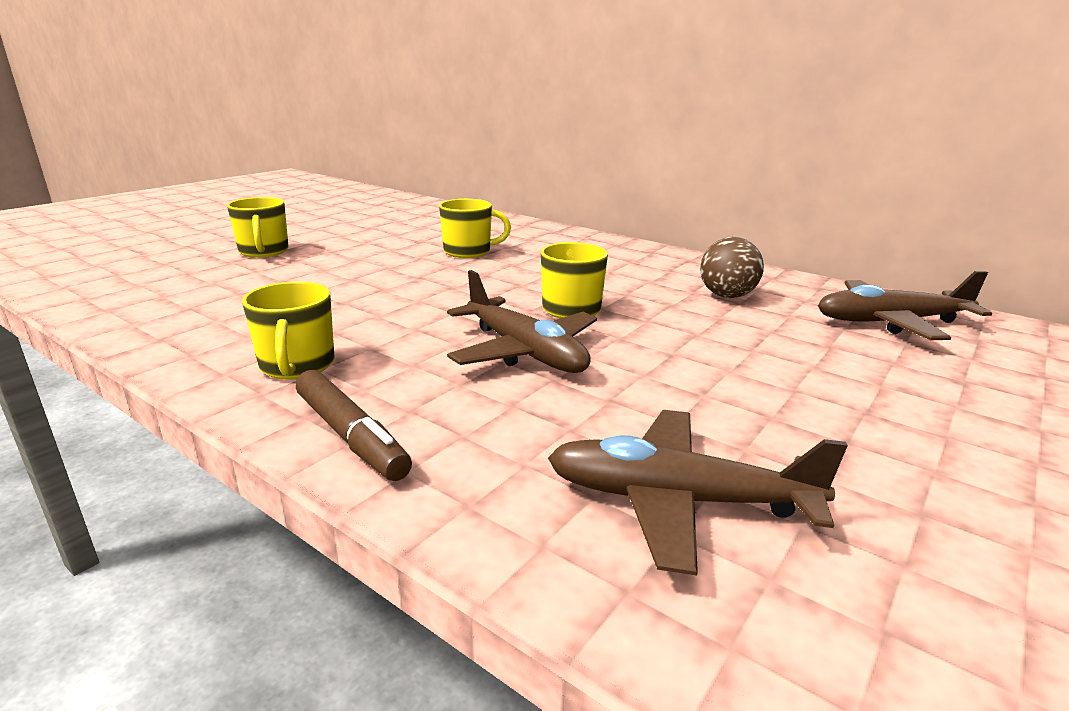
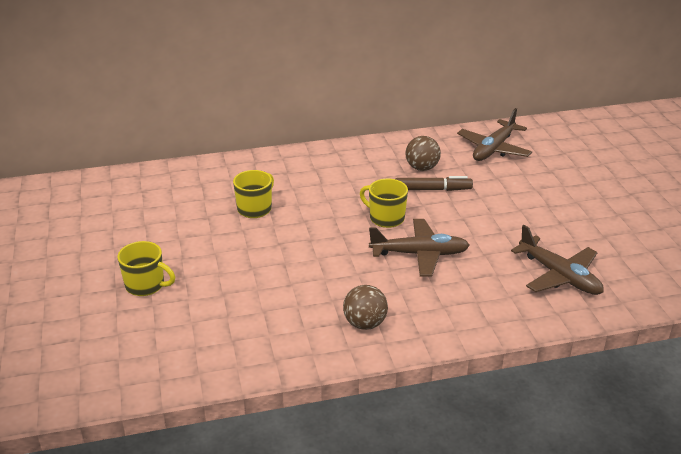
camera: 50 degrees left, 10 degrees up
yellow mug [242,281,335,380] -> brown ball [343,285,388,330]
brown marker [296,370,412,481] -> brown marker moved to [396,176,473,191]
brown plane [548,410,848,576] -> brown plane turned 90 degrees counterclockwise [511,225,604,295]

